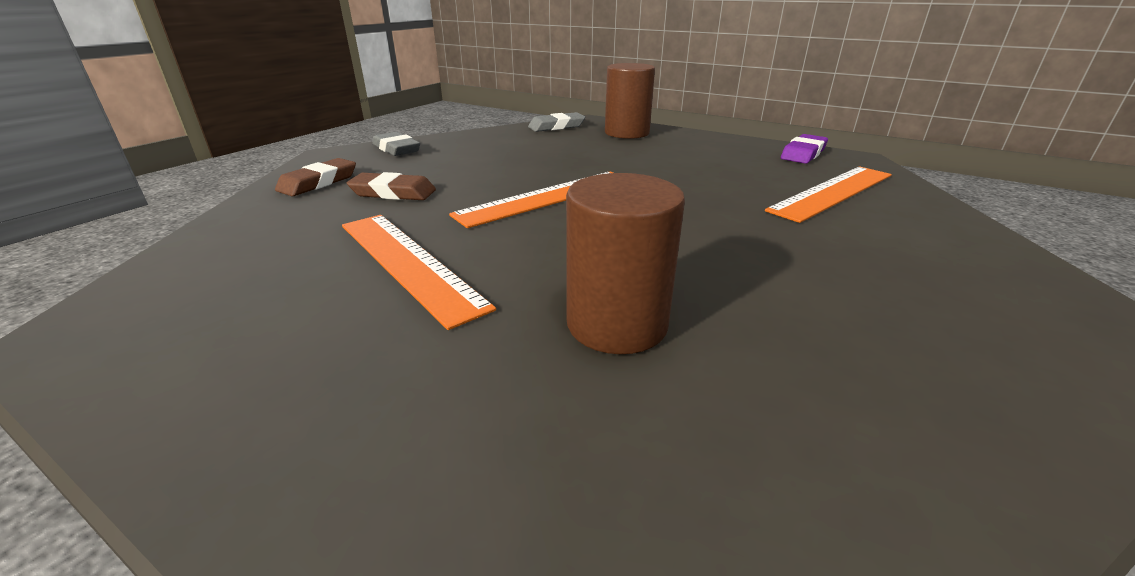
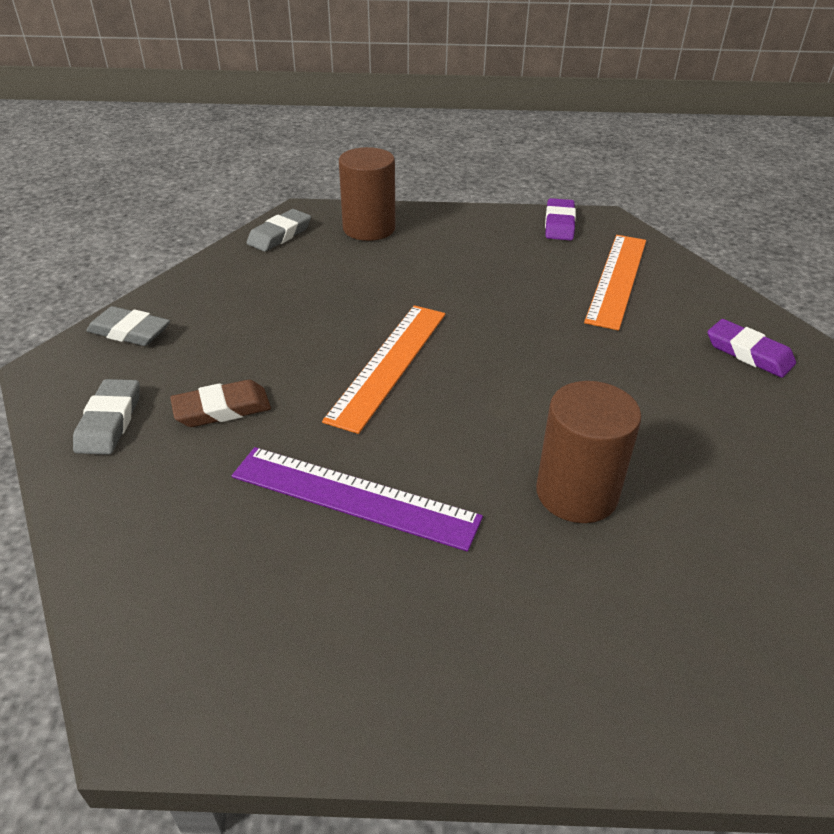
camera: 30 degrees left, 10 degrees up
brown eraser [275,158,356,196] -> grey eraser [73,379,140,455]
orange ruler [342,215,496,330] -> purple ruler [232,447,483,552]
none -> purple eraser [707,319,796,378]

